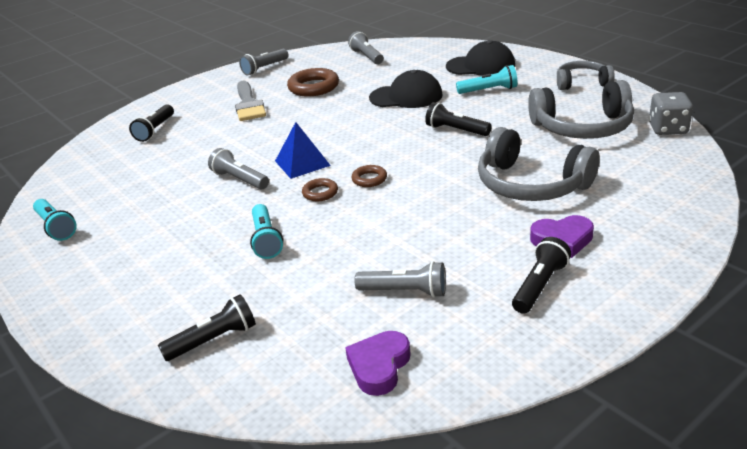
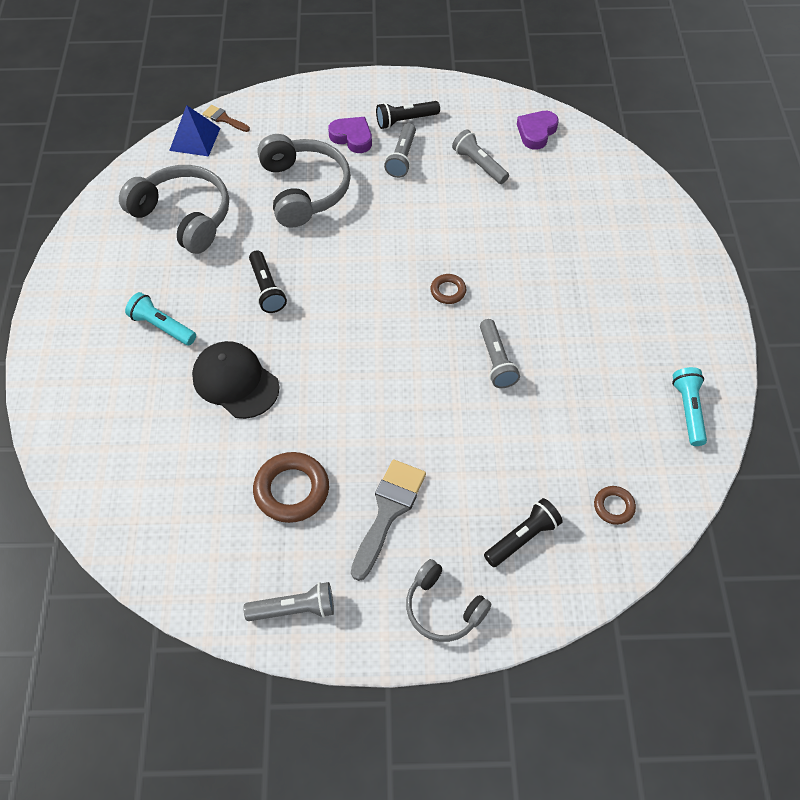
camera: 145 degrees left, 25 degrees up
black flashlight [158,294,256,361] -> none
turquoise flashlight [250,204,283,259] -> none
blue pyramid [275,122,331,179] -> blue pyramid moved to [169,105,220,157]
purple heart [345,331,411,396] -> purple heart turned 150 degrees clockwise [517,111,559,150]
grey flashlight [348,31,383,64] -> grey flashlight moved to [384,123,416,178]
brown ring [351,165,387,187] -> brown ring moved to [594,486,636,525]
black cap [446,40,515,75] -> none
grey headphones [557,61,615,90] -> grey headphones moved to [406,559,491,642]
grey dice [649,92,693,135] -> none
none -> brown brush [203,105,250,132]

